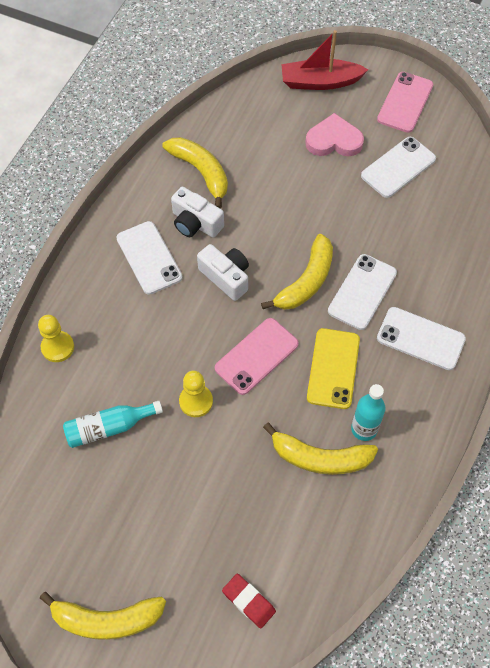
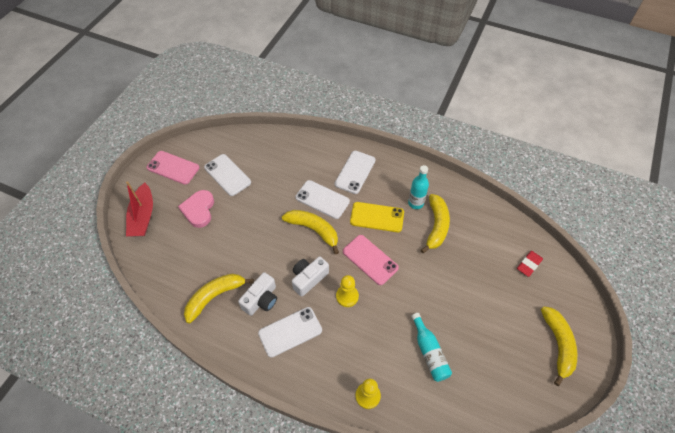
camera: 90 degrees left, 5 degrees down
yellow pawn [179,371,213,417] -> yellow pawn moved to [336,275,359,307]

